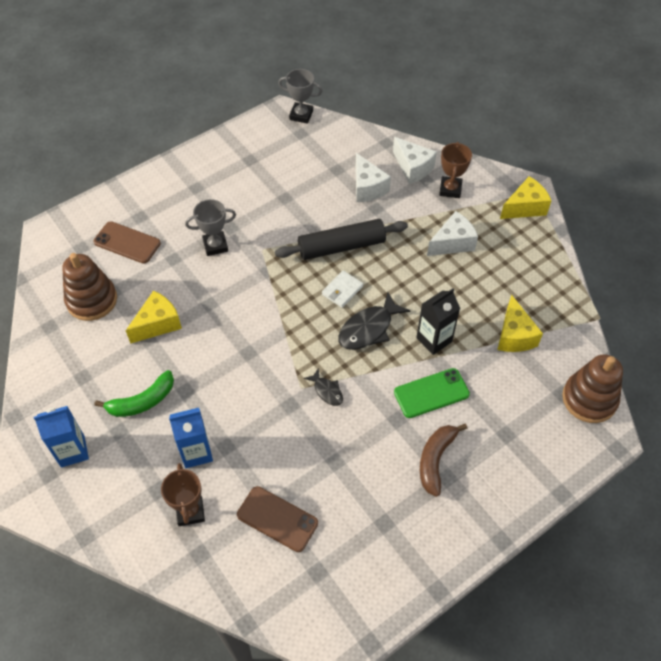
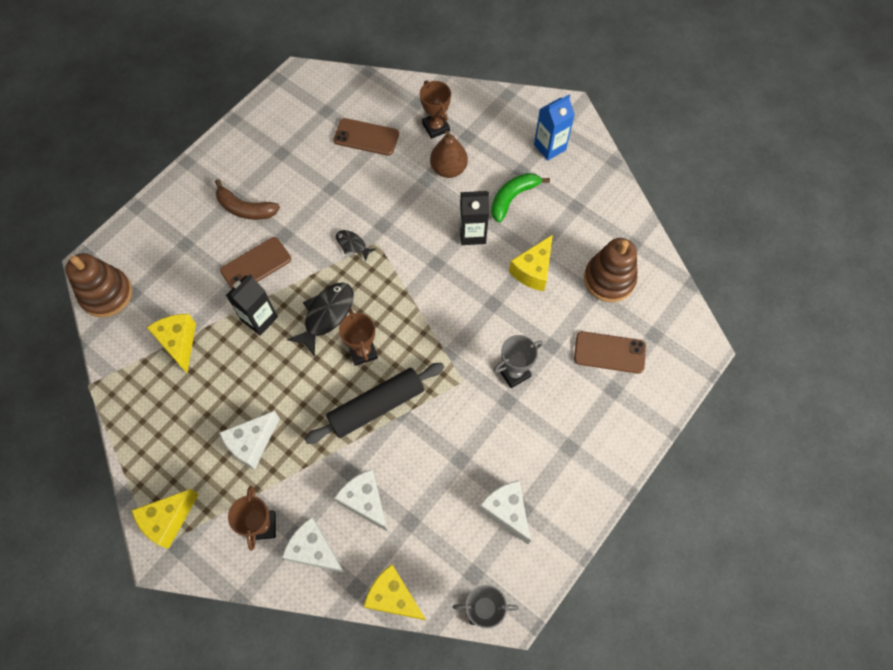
camera: 165 degrees right, 10 degrees up
blue carton [169,408,213,468] -> brown pear [430,131,468,178]
white wallet [322,270,363,308] -> brown trophy [339,308,378,366]
green phone [394,368,470,418] -> brown phone [220,237,291,289]
brown banana [420,424,467,497] -> brown banana turned 105 degrees clockwise [215,179,280,220]
none -> yellow cheese [363,564,426,620]
none -> black carton [460,191,489,245]
none -> white cheese [479,480,531,544]

